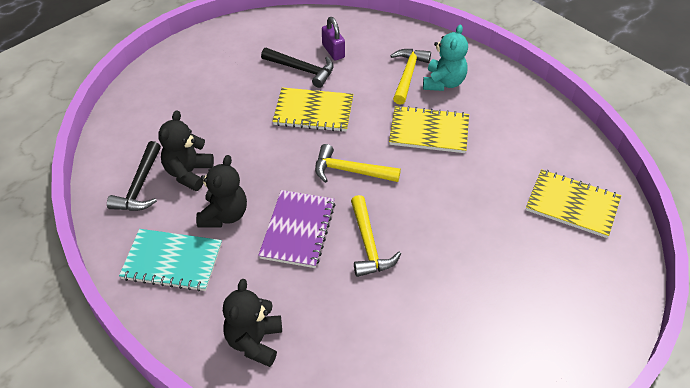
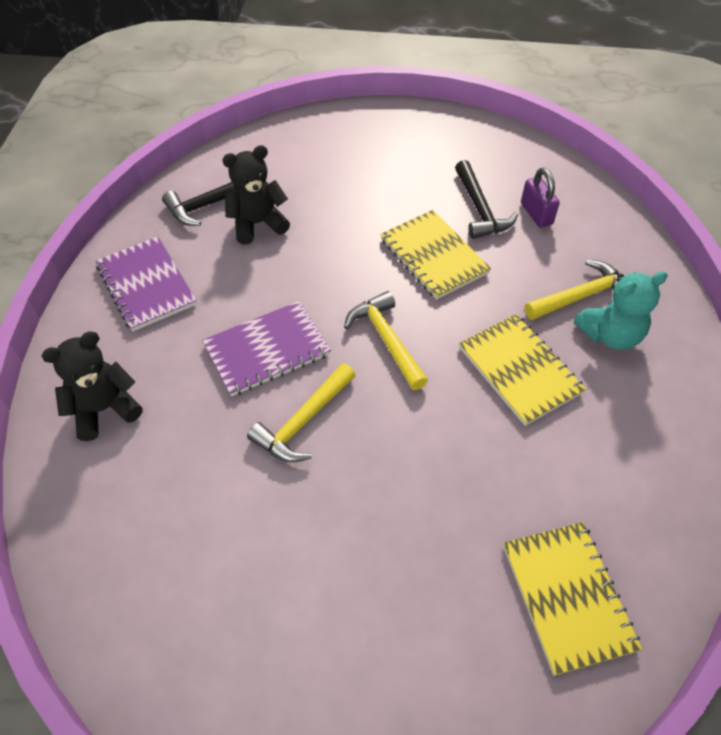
camera: 50 degrees right, 5 degrees up
turquoise notebook [119,229,222,292] -> purple notebook [96,237,197,332]
black teddy bear [196,155,247,228] -> none
purple padlock [322,17,345,60] -> purple padlock turned 45 degrees counterclockwise [521,168,560,228]

